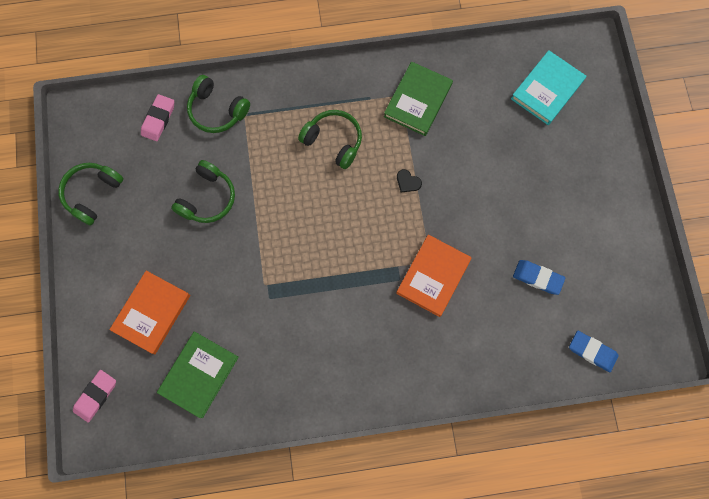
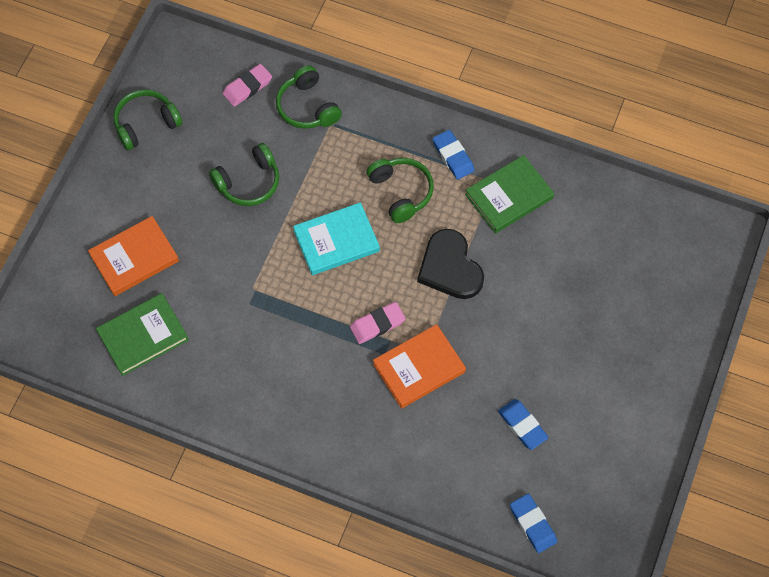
camera: 30 degrees right, 10 degrees down
pink eraser [73,370,116,423] -> pink eraser moved to [350,302,406,344]
black heart [397,169,422,192] -> black heart [417,229,484,299], size x2.47
turquoise book [511,50,586,125] -> turquoise book moved to [293,202,380,275]
none -> blue eraser [432,130,475,180]

